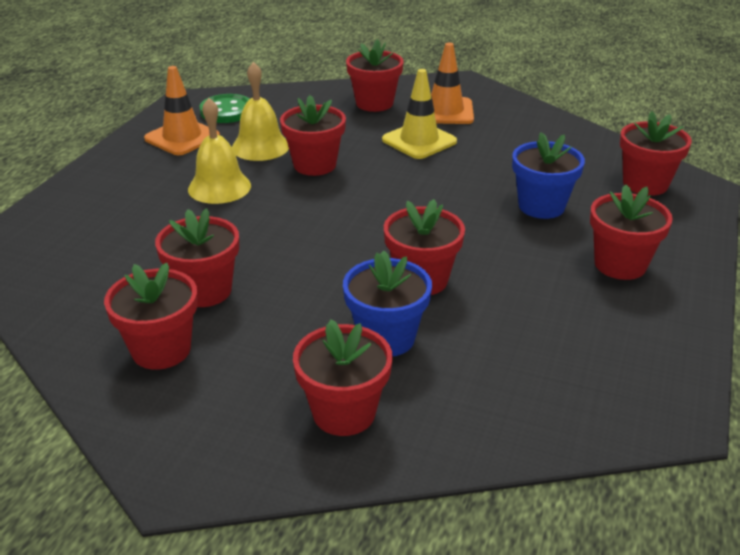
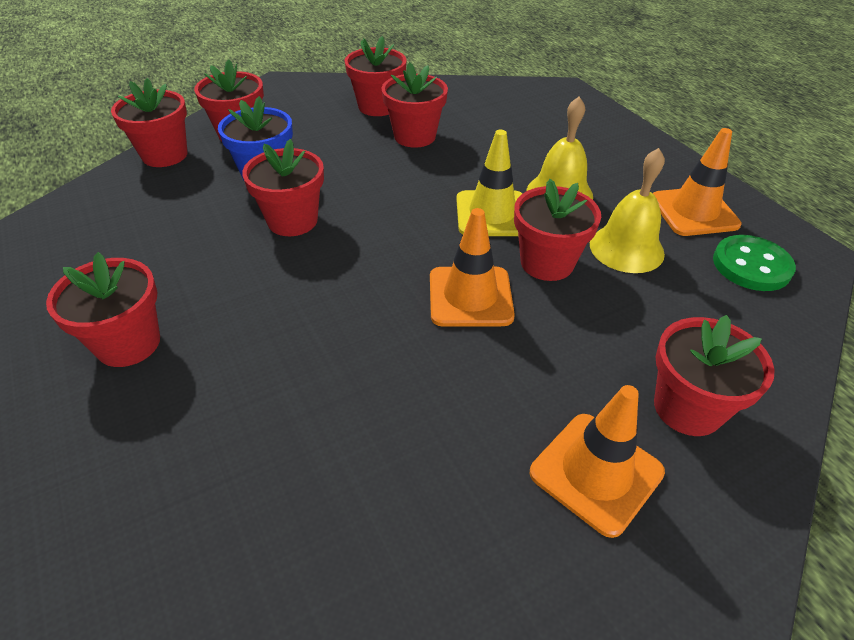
camera: 130 degrees right, 10 degrees up
yellow traffic cone [382,69,457,159] -> yellow traffic cone moved to [456,130,522,236]
blue flower pot [512,132,585,219] -> none
red flower pot [620,111,692,196] -> red flower pot moved to [111,78,187,167]
none -> orange traffic cone [430,208,515,327]

